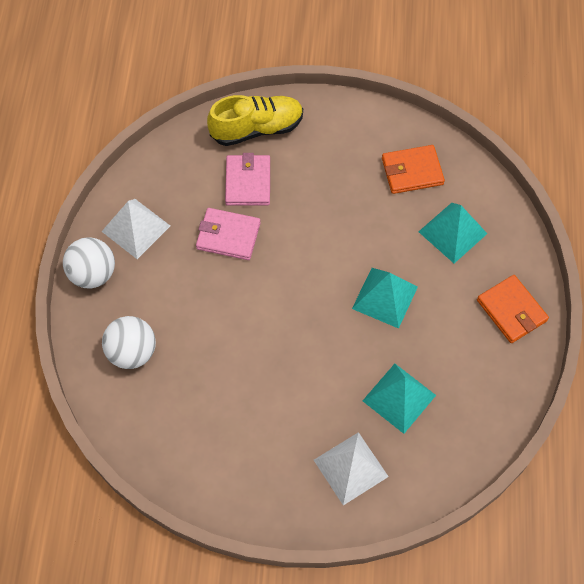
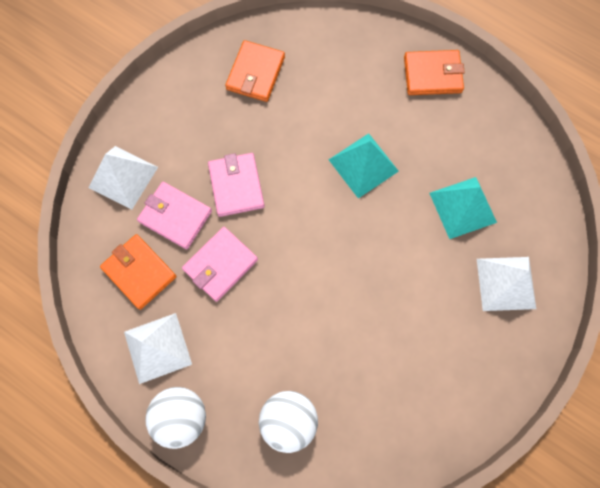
camera: 60 degrees left, 10 degrees up
yellow shoe [207,95,303,146] -> white pyramid [88,146,158,210]
turquoise pyramid [418,203,488,263] -> none
none -> orange wallet [100,234,177,310]
none -> pink wallet [208,153,265,217]

